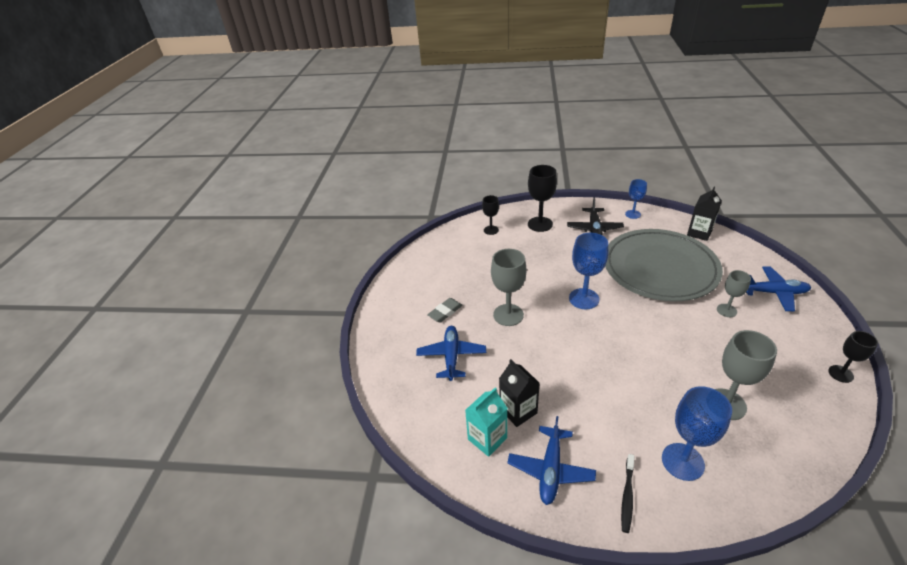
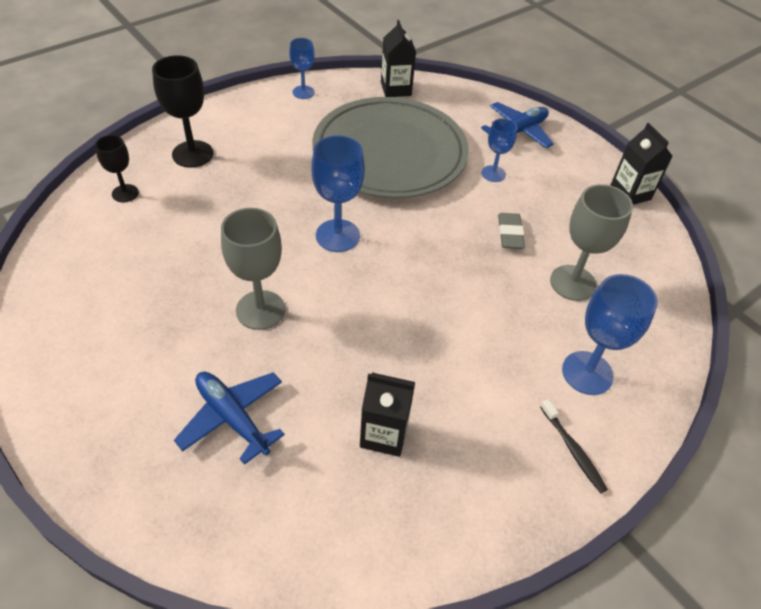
camera: 50 degrees left, 10 degrees up
grey eraser [427,298,463,323] -> grey eraser moved to [498,213,525,249]
turquoise carton [465,388,508,457] -> none
blue plane [507,416,596,505] -> none
black plane [567,198,624,235] -> none
grey goblet [717,270,751,317] -> blue goblet [482,118,517,182]
black goblet [828,331,878,383] -> black carton [610,123,673,205]

